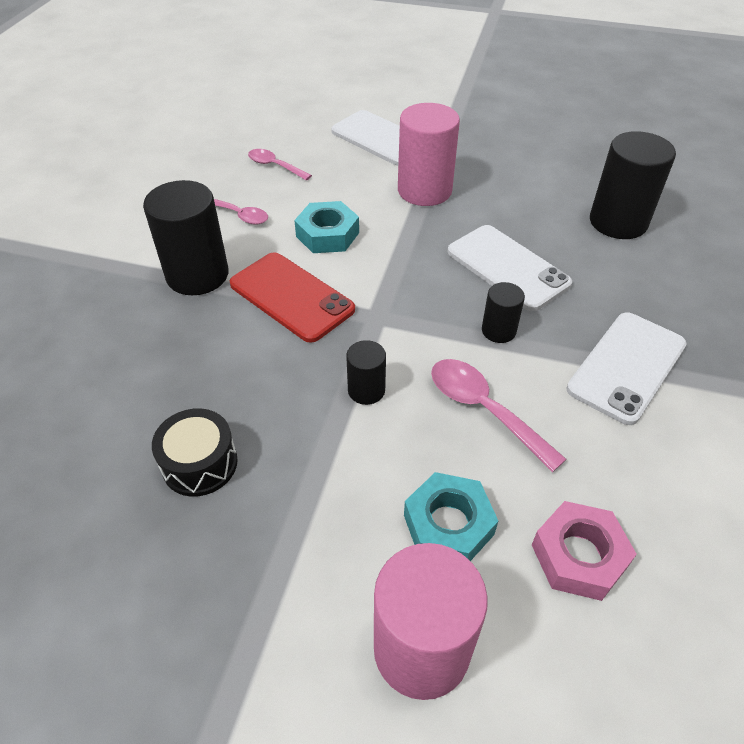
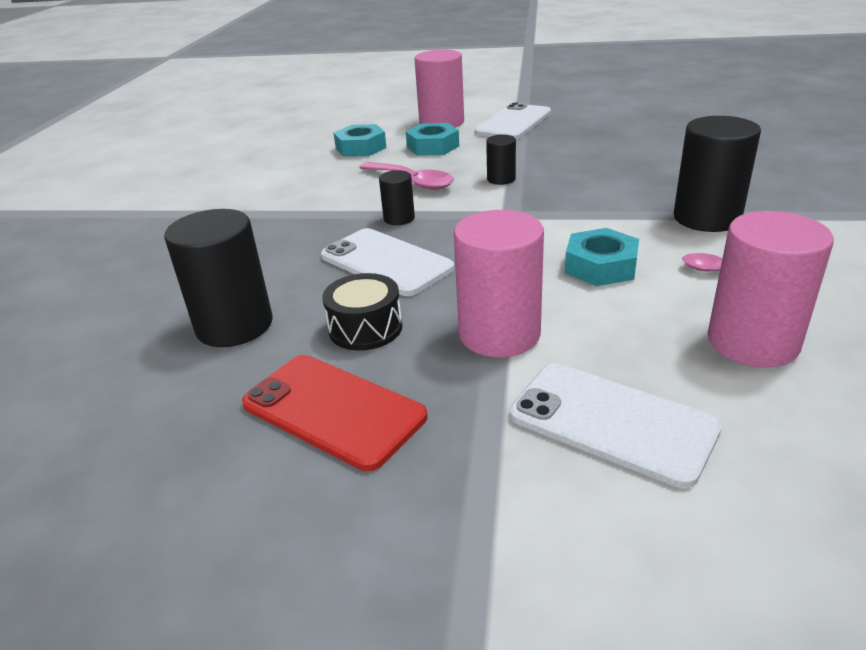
camera: 175 degrees right, 15 degrees down
black drum [152,408,238,497] -> black drum moved to [322,273,403,351]
red phone [230,252,355,343] -> red phone moved to [242,355,427,471]
pink spoon [248,149,312,181] -> pink cylinder [708,211,834,368]
pink nut [532,501,637,601] -> turquoise nut [334,124,387,157]
white phone [567,312,687,425] -> white phone moved to [475,102,551,139]

